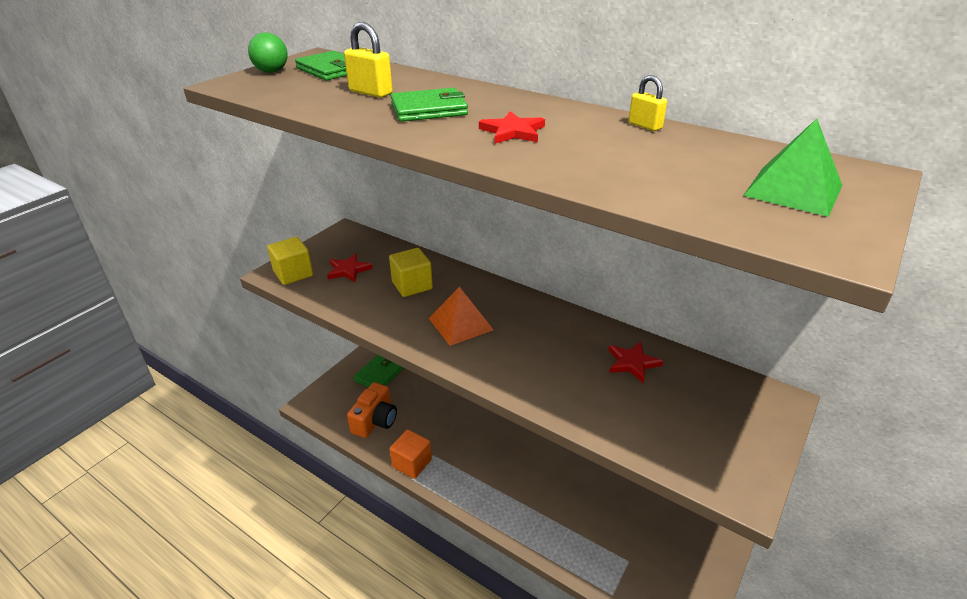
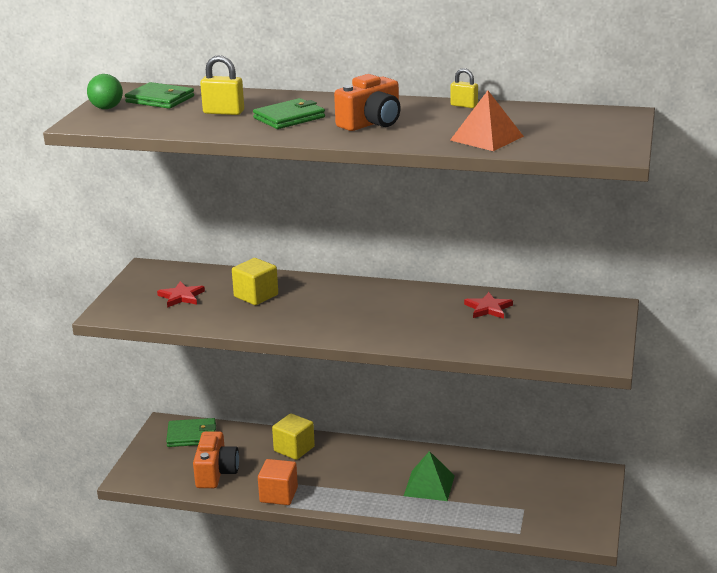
camera: 20 degrees left, 10 degrees down
yellow cube [267,237,313,285] -> yellow cube moved to [272,413,315,460]
green wallet [353,355,403,388] -> green wallet turned 75 degrees clockwise [166,418,216,447]
orange pyramid [429,287,494,346] -> orange pyramid moved to [450,90,524,151]
red star [479,111,545,144] -> orange camera [334,74,401,131]
green pyramid [743,119,842,217] -> green pyramid moved to [404,451,455,501]

